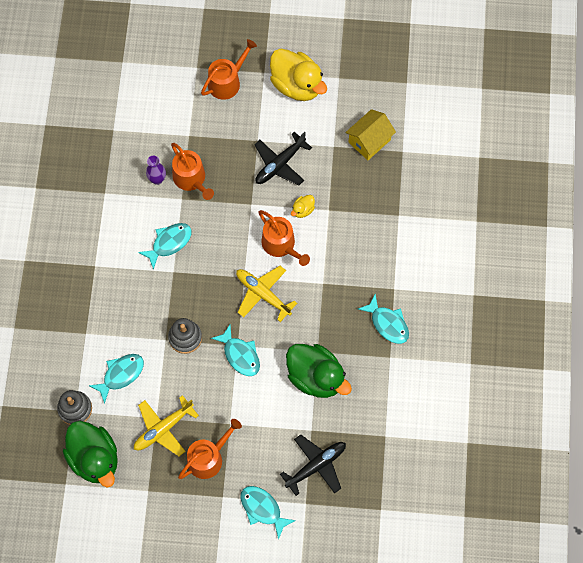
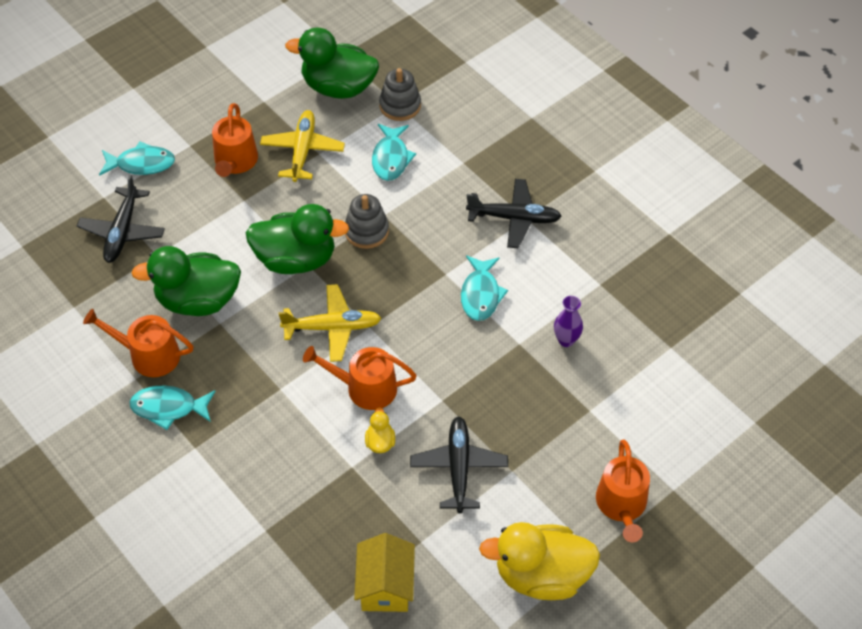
camera: 135 degrees right, 15 degrees down
orange watering can [171,143,214,200] -> orange watering can moved to [83,309,193,377]
turquoise fish [211,325,260,376] -> green duck [245,204,349,274]
none -> black plane [466,179,562,248]

